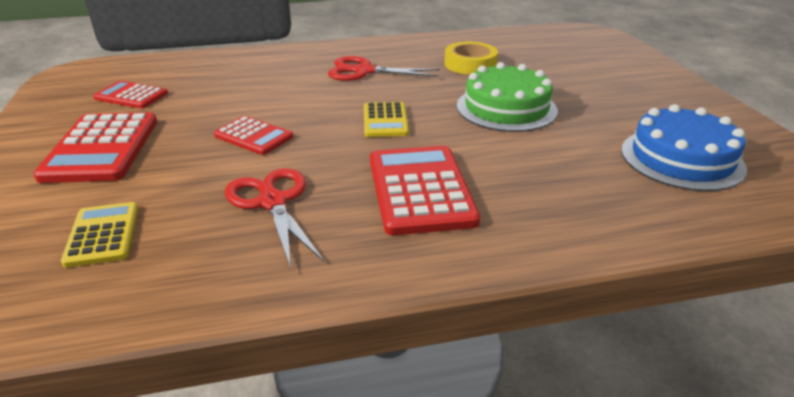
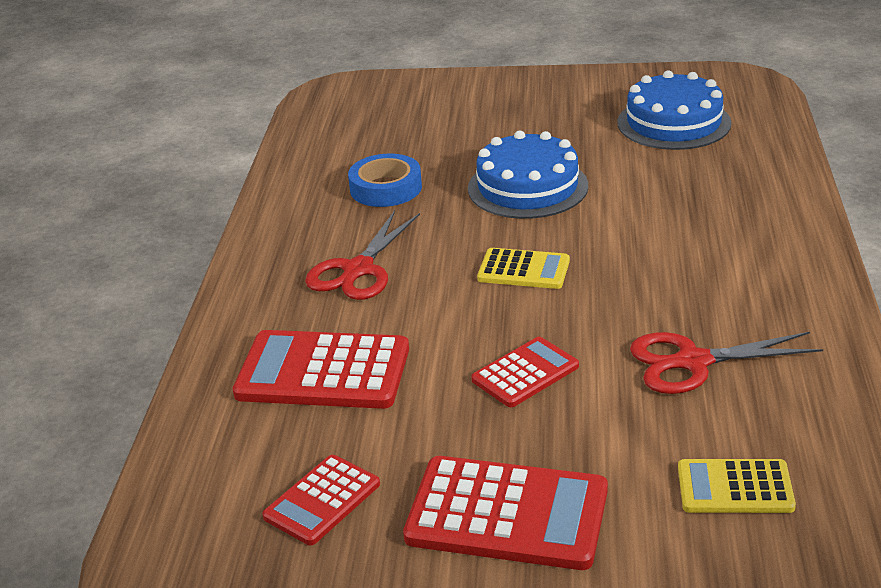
camera: 70 degrees left, 0 degrees up
red calculator [370,146,480,236] -> red calculator moved to [233,330,409,409]
yellow tape [445,42,498,75] -> blue tape [348,154,422,207]
green cake [457,62,558,132] -> blue cake [468,131,588,219]

